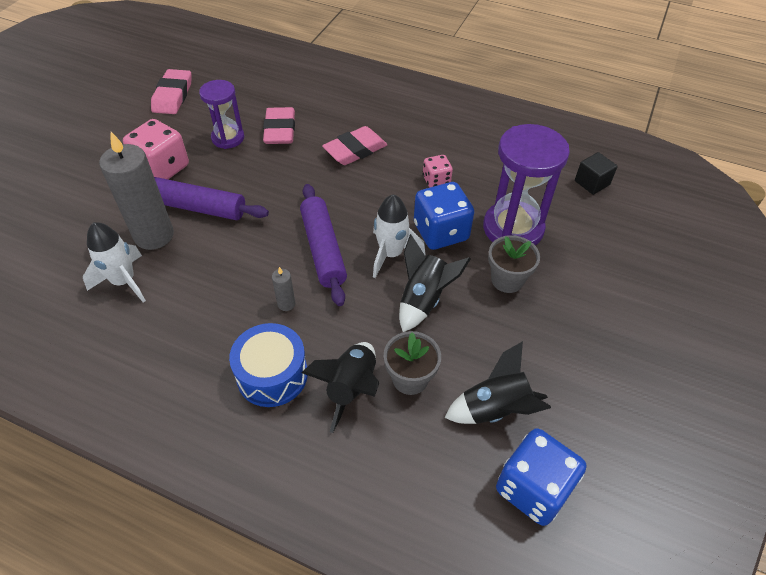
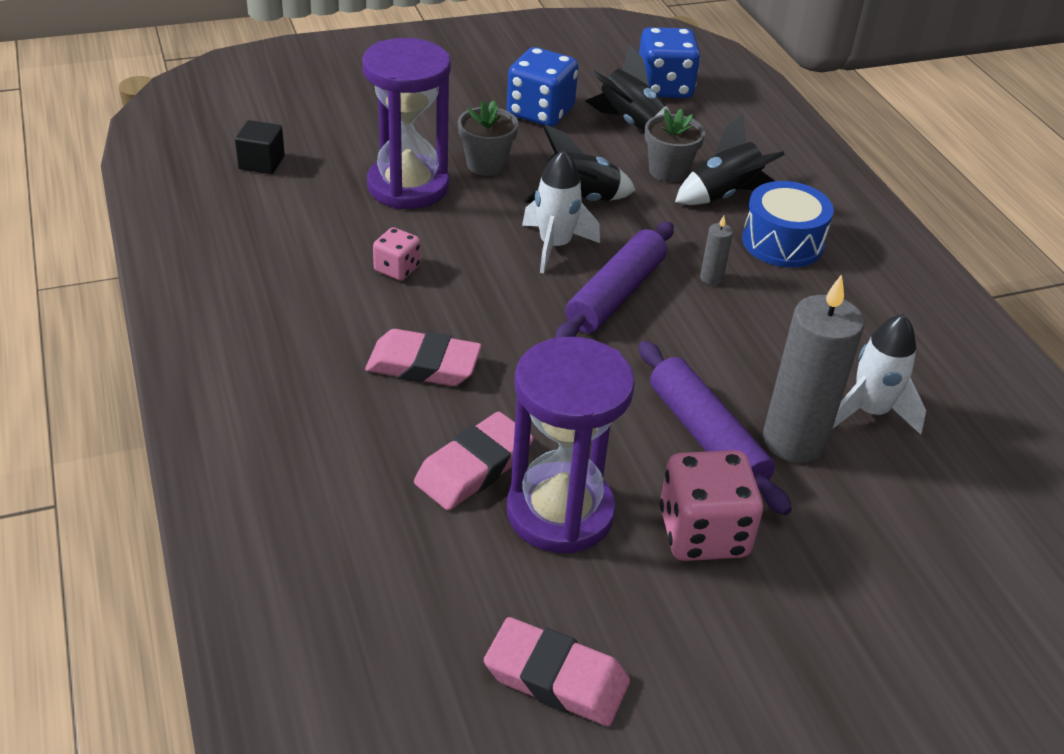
camera: 135 degrees left, 10 degrees down
pink eraser [151,69,191,114] -> pink eraser turned 60 degrees clockwise [484,617,630,726]
purple hourglass [199,80,244,149] -> purple hourglass [507,337,635,554], size x1.65
blue dice [414,182,474,250] -> blue dice moved to [507,47,578,127]

